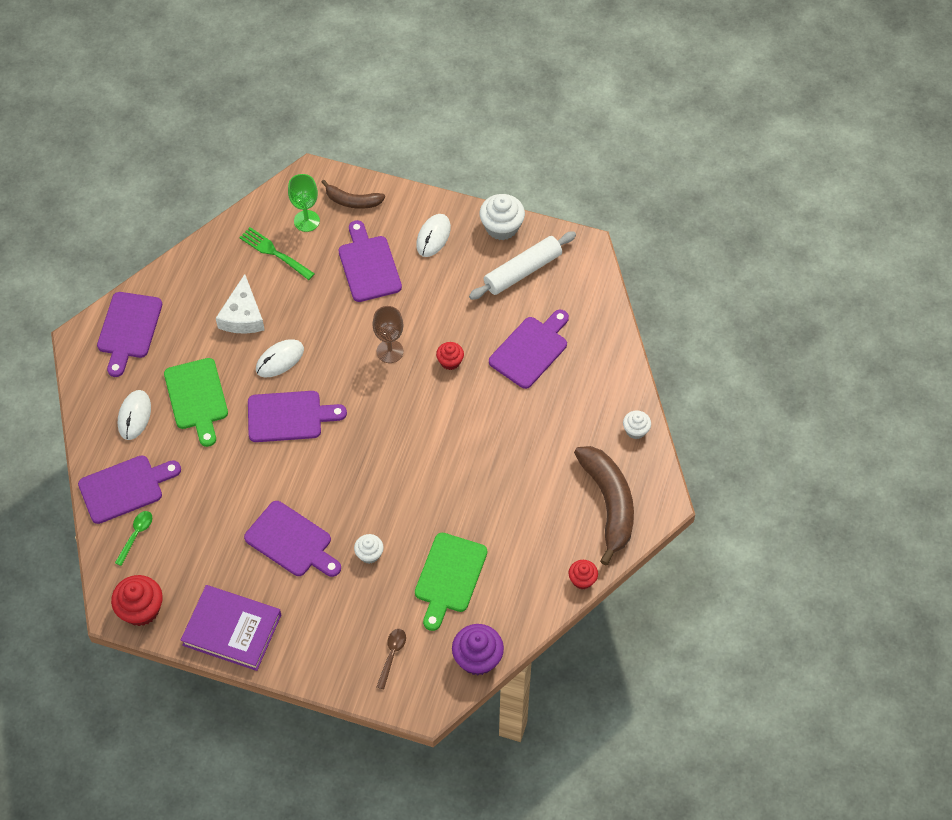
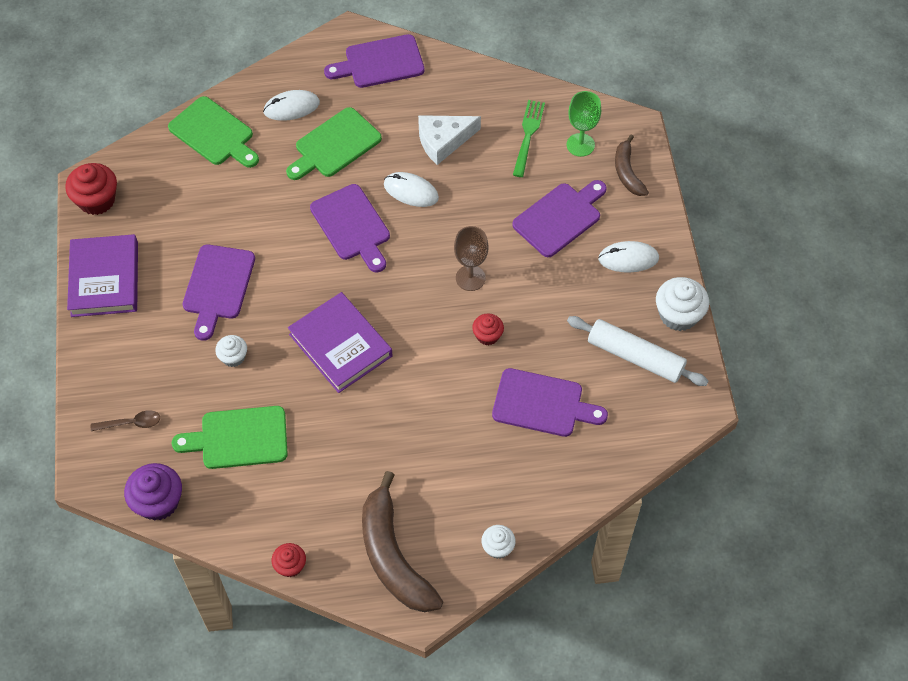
camera: 65 degrees right, 0 degrees up
purple cutting board [78,455,181,524] -> green cutting board [168,96,259,168]
green spoon [115,511,152,566] -> none
brown banana [574,446,634,565] -> brown banana turned 105 degrees clockwise [362,471,443,612]
none -> purple book [288,292,392,393]

